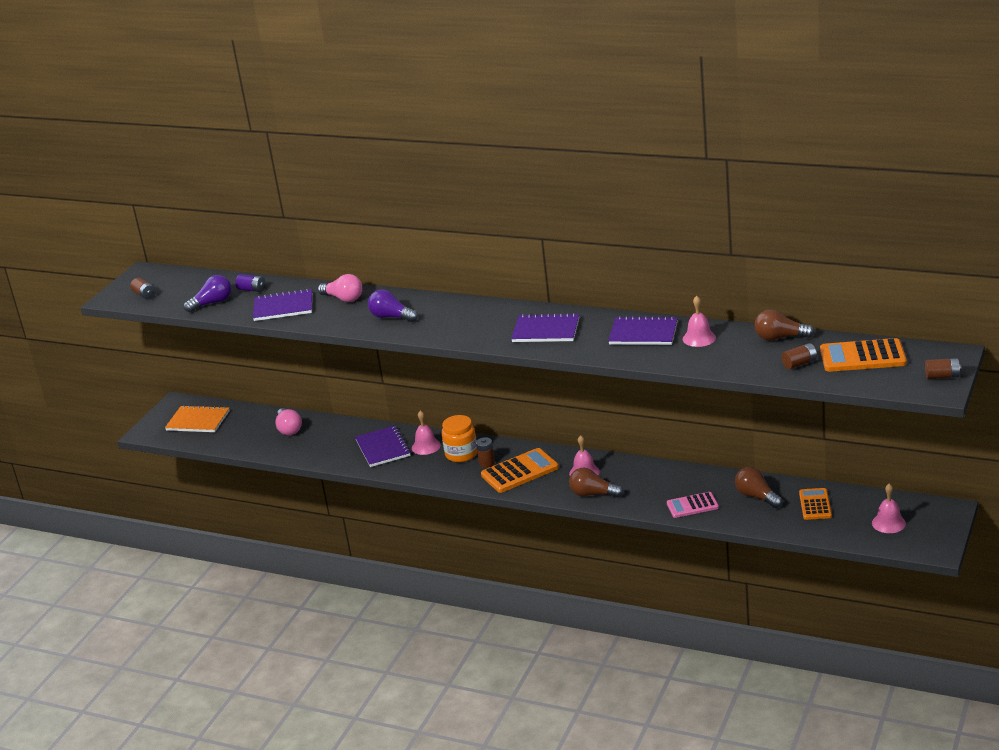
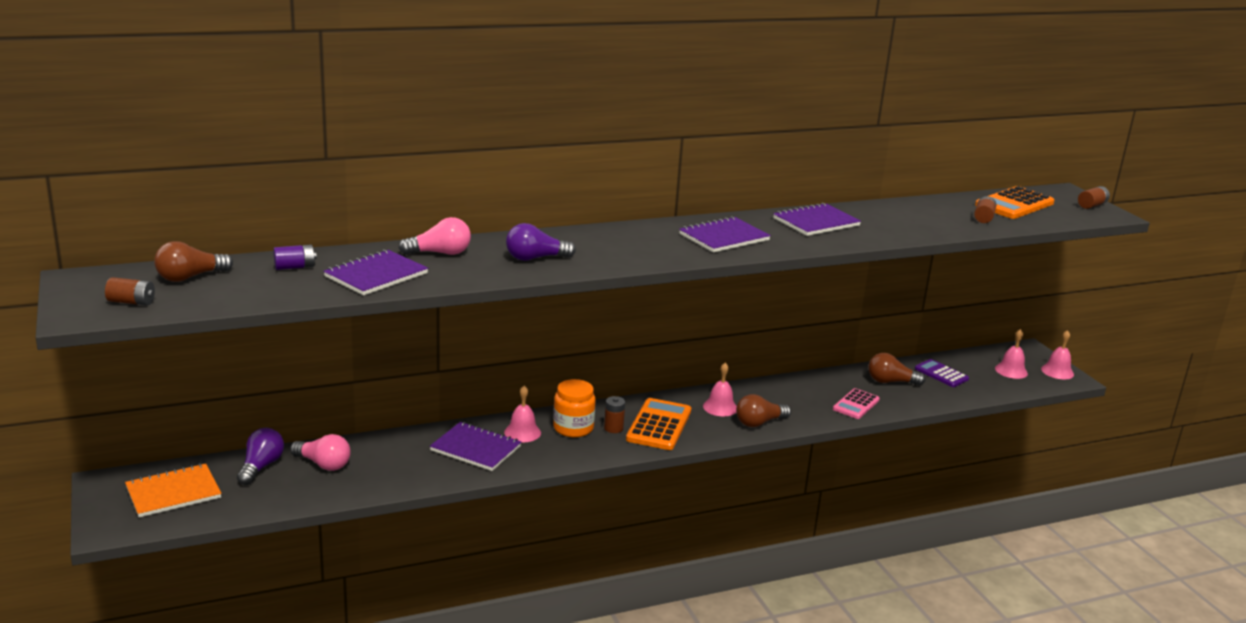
camera: 50 degrees left, 5 degrees down
purple light bulb [184,275,232,312] -> purple light bulb moved to [237,428,284,485]
pink bell [683,296,716,347] -> pink bell moved to [1041,330,1074,379]
brown light bulb [754,309,815,340] -> brown light bulb moved to [154,241,233,282]
orange calculator [799,488,832,520] -> purple calculator [915,359,969,387]

